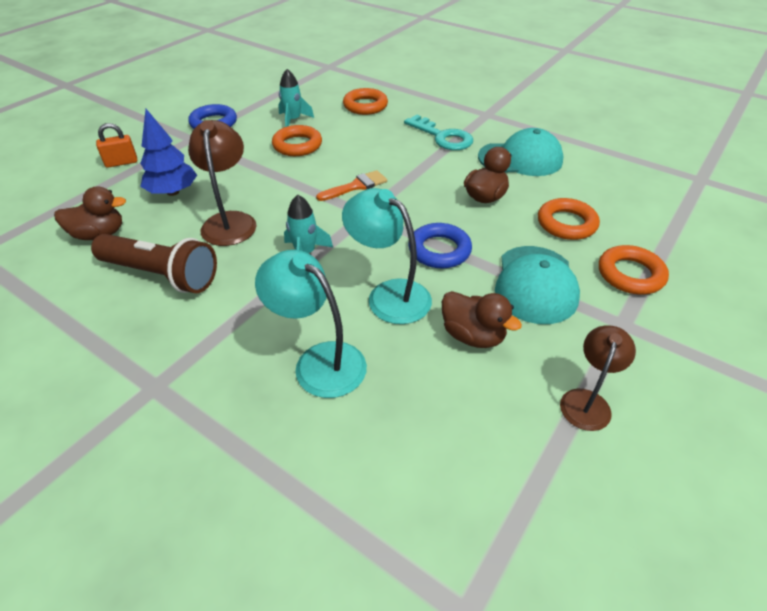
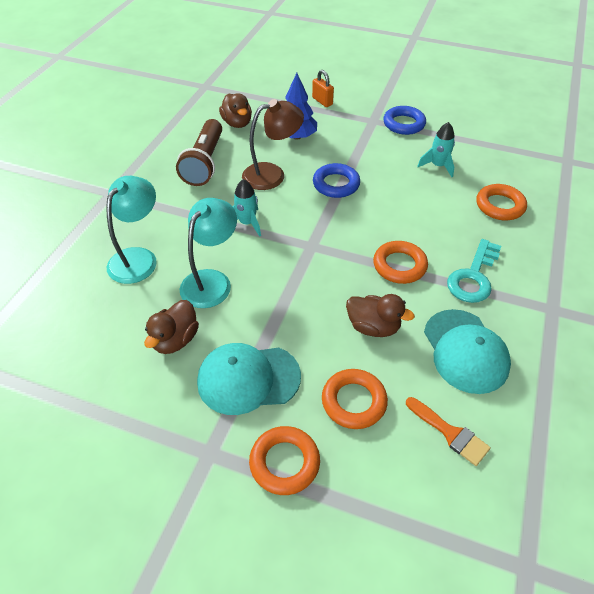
camera: 75 degrees right, 5 degrees up
orange ring [272,125,322,156] -> orange ring moved to [373,241,428,284]
orange brush [316,170,387,201] -> orange brush moved to [406,397,491,466]
blue ring [408,223,472,268] -> blue ring moved to [313,163,360,198]
brown lamp [560,325,636,431] -> none

